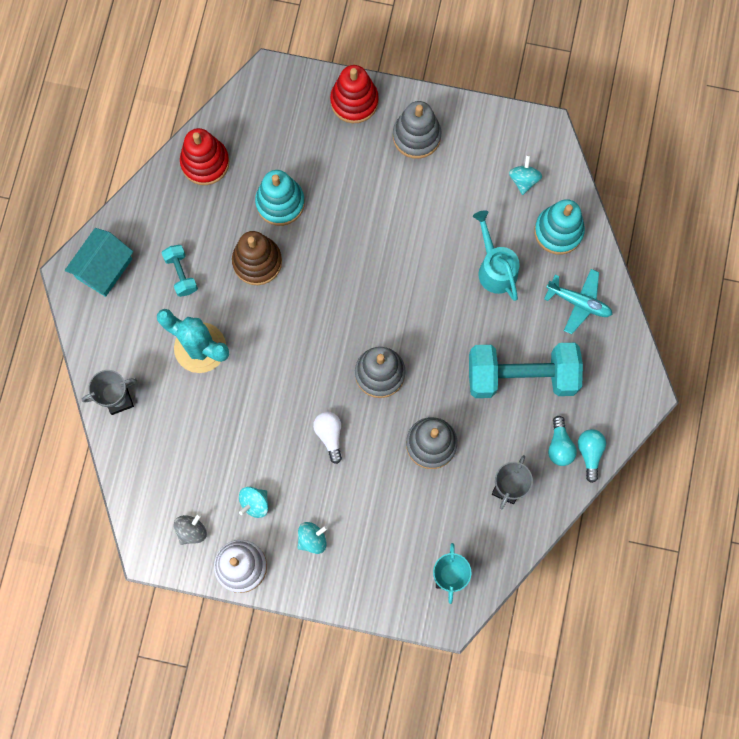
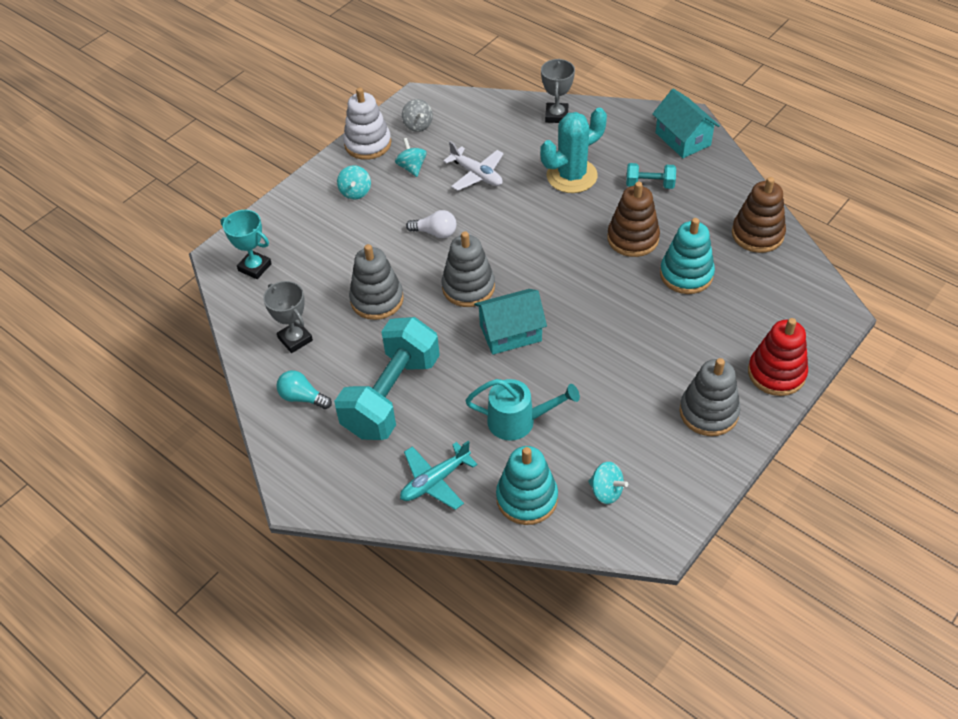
camera: 120 degrees right, 25 degrees down
red stacking toy [180,128,229,185] -> brown stacking toy [732,177,786,253]
turquoise light bulb [578,429,606,483] -> none
none -> white plane [443,141,504,191]
none -> turquoise house [474,289,547,355]

